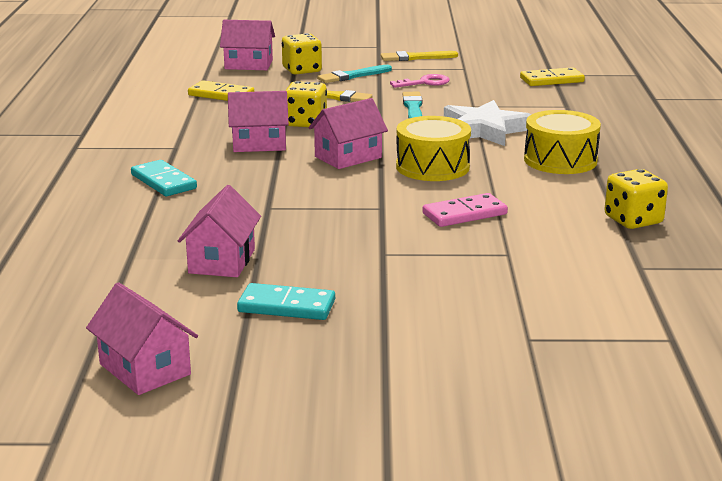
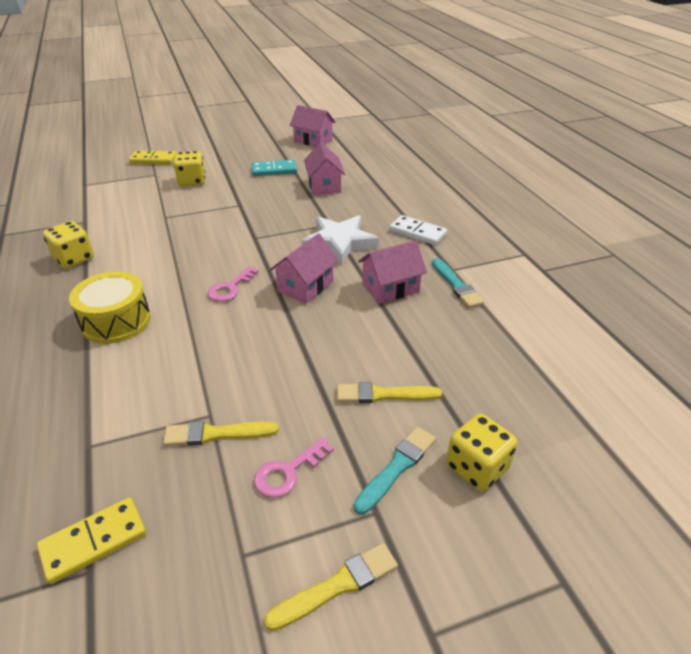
camera: 160 degrees right, 15 degrees up
turquoise domino [131,160,197,196] -> white domino [389,215,447,245]
yellow domino [188,80,254,101] -> yellow domino moved to [129,150,177,164]
pink house [220,20,275,70] -> none
yellow dice [285,81,327,127] -> yellow dice moved to [173,151,205,186]
yellow drum [396,116,471,181] -> pink key [208,266,259,302]
turquoise brush [403,92,422,119] -> turquoise brush moved to [432,258,484,308]
pink domino [422,193,508,227] -> none
white star [444,100,531,146] -> white star moved to [302,215,379,265]
none -> yellow brush [163,421,279,446]

